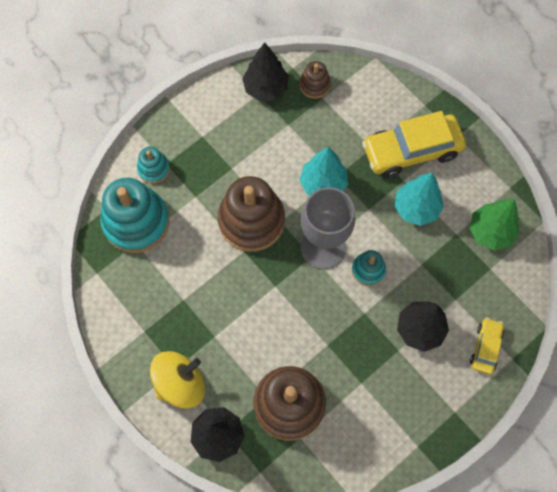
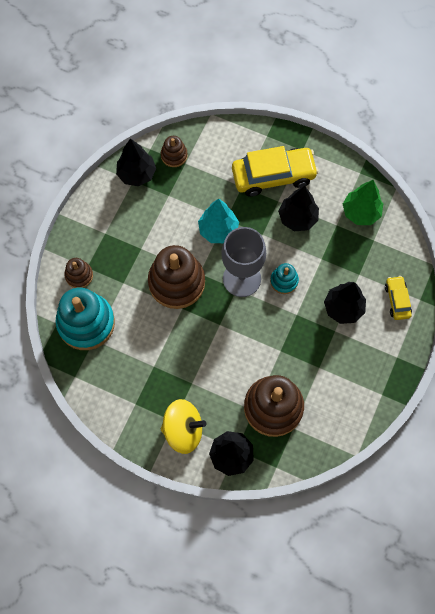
camera: 25 degrees left, 0 degrees up
turquoise stacking toy [137,147,170,184] -> brown stacking toy [64,258,93,288]
yellow spinning top [150,351,205,409] -> yellow spinning top turned 60 degrees clockwise [161,399,206,454]
yellow car [362,111,466,178] -> yellow car turned 150 degrees counterclockwise [232,146,319,197]
turquoise tree [395,173,444,226] -> black tree [278,186,319,231]

